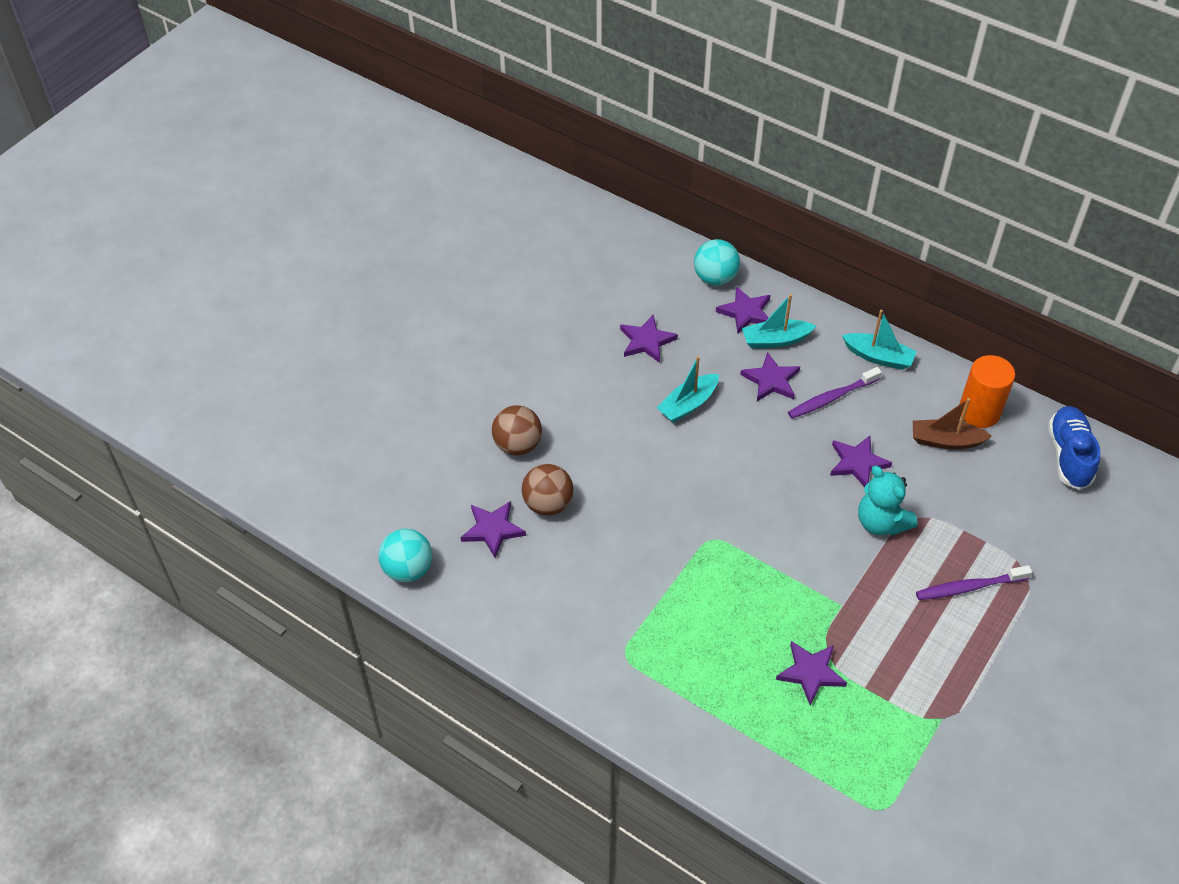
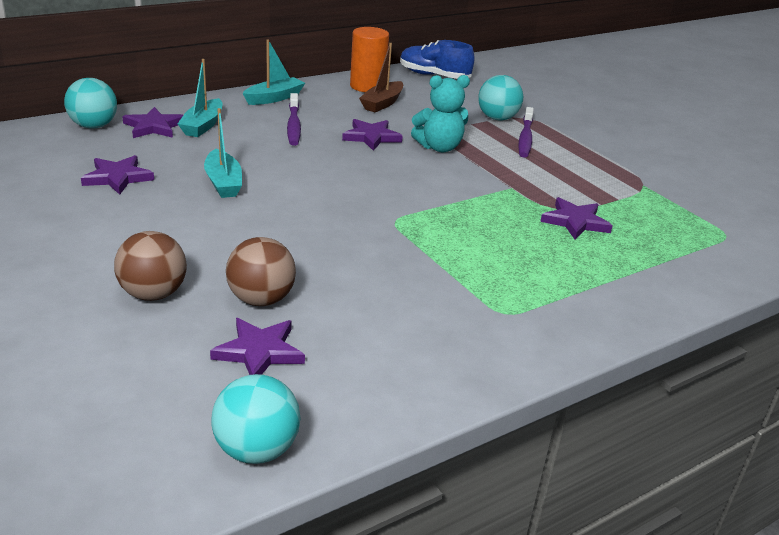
camera: 70 degrees left, 20 degrees down
purple star [740,352,800,401] -> none
none -> turquoise ball [479,75,523,120]

